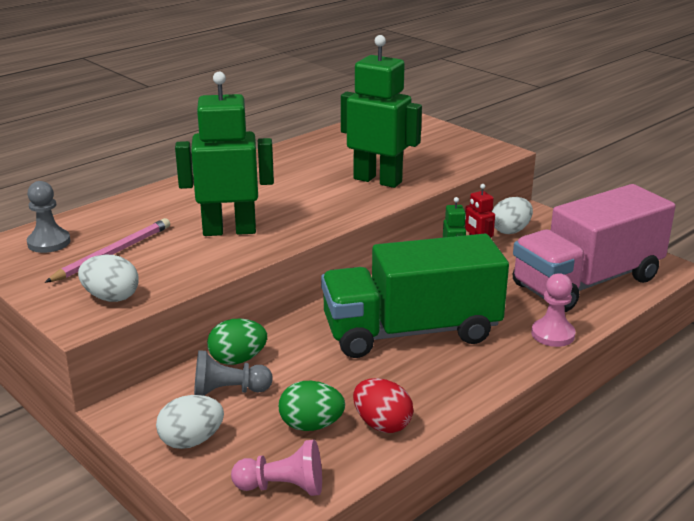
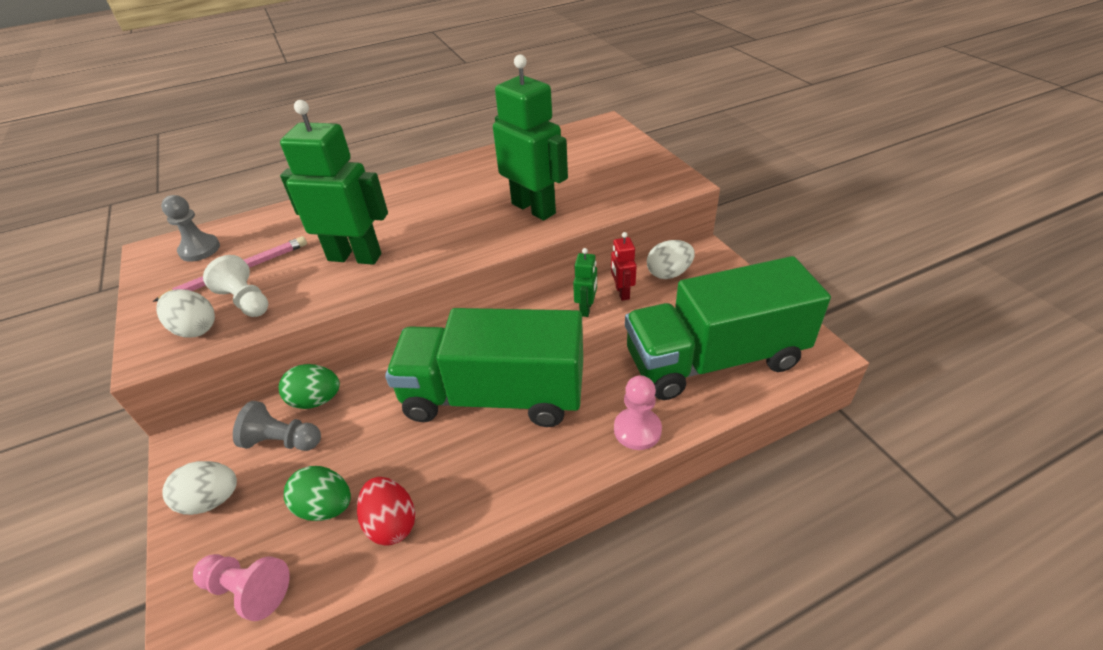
camera: 20 degrees right, 15 degrees up
pink truck [513,184,676,312] -> green truck [625,256,831,400]
none -> white pawn [203,255,268,317]

